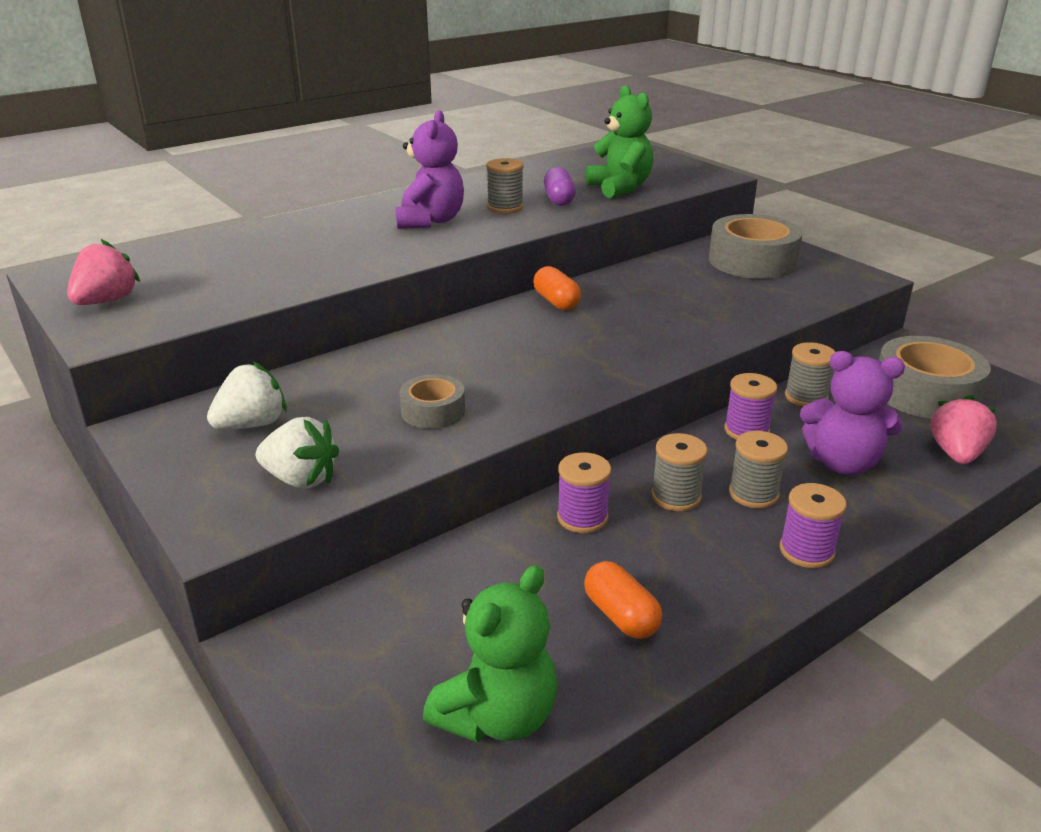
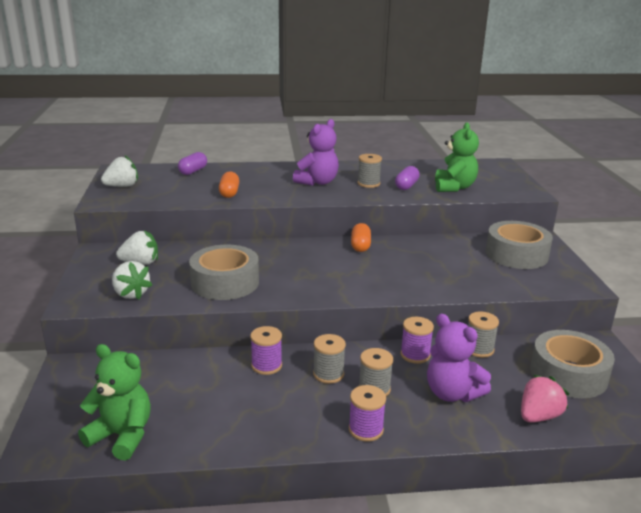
camera: 30 degrees right, 5 degrees down
pink strawberry [67,239,140,305] -> white strawberry [101,156,138,187]
grey tape [400,374,465,429] -> grey tape [189,244,259,300], size x1.84
green teddy bear [423,565,558,743] -> green teddy bear turned 135 degrees counterclockwise [78,344,151,461]
orange capsule [584,561,662,639] -> orange capsule moved to [219,172,239,198]
none -> purple capsule [178,152,207,175]

